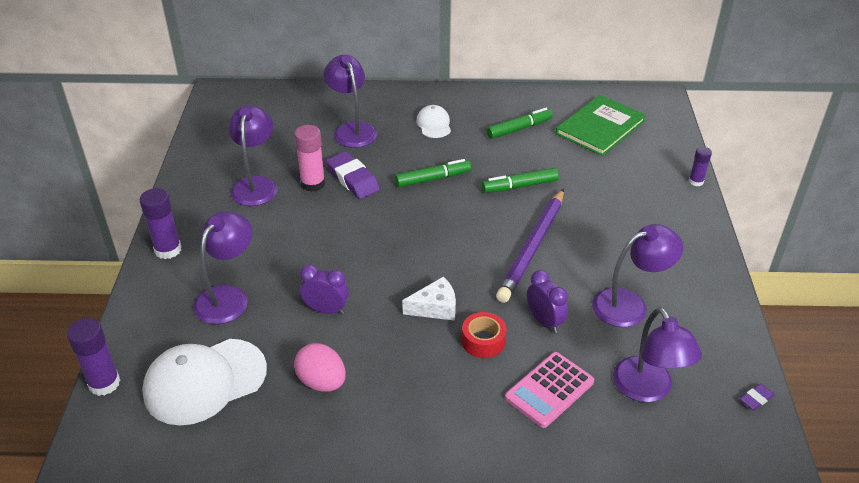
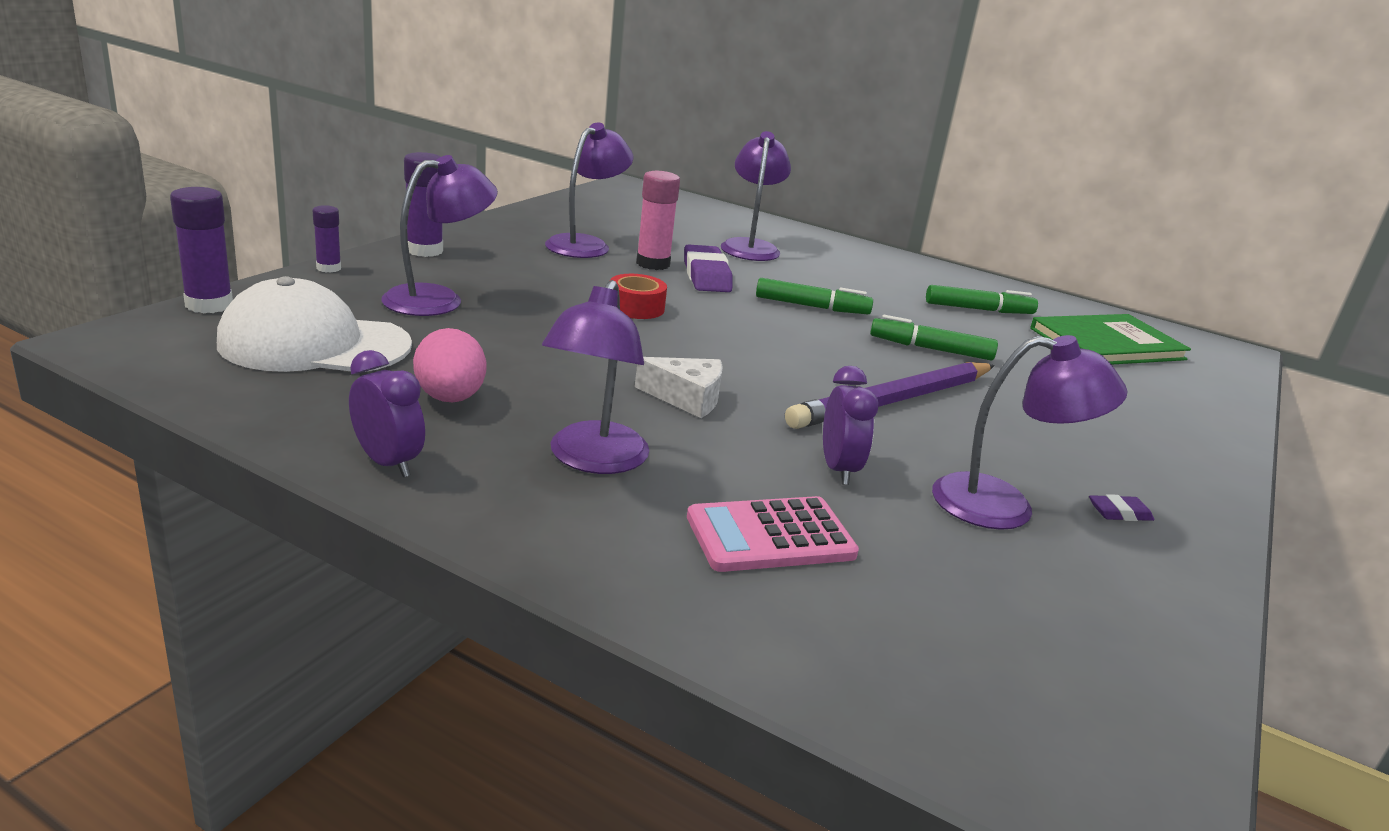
camera: 25 degrees right, 15 degrees down
purple clock [300,264,349,314] -> purple clock moved to [349,350,425,477]
white cap [416,105,451,138] -> none
red tape [462,312,506,358] -> red tape moved to [610,274,667,319]
purple lamp [613,307,702,402] -> purple lamp moved to [542,280,649,474]
purple glue stick [689,147,712,186] -> purple glue stick moved to [312,205,341,273]
purple eraser [740,384,775,410] -> purple eraser moved to [1089,494,1154,521]

